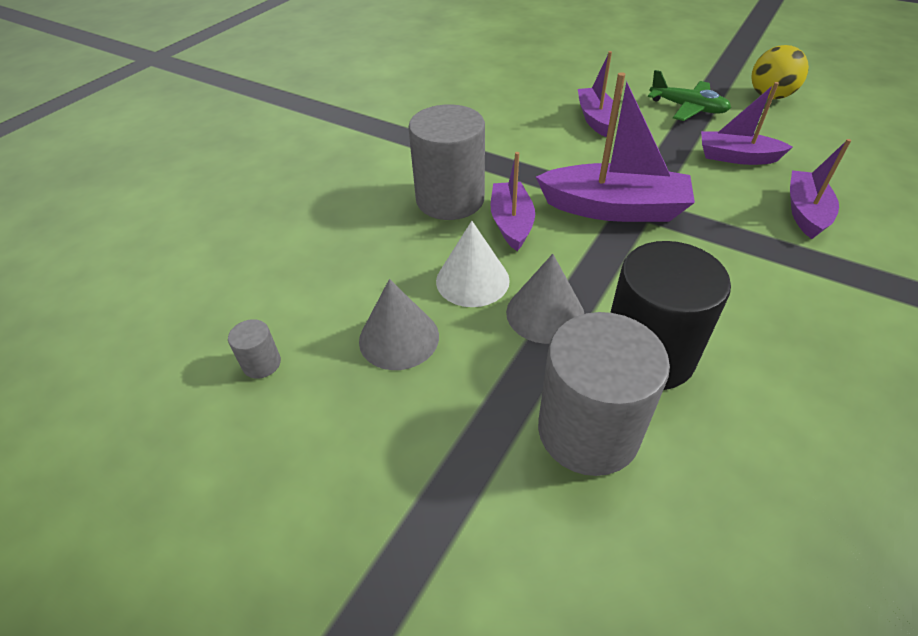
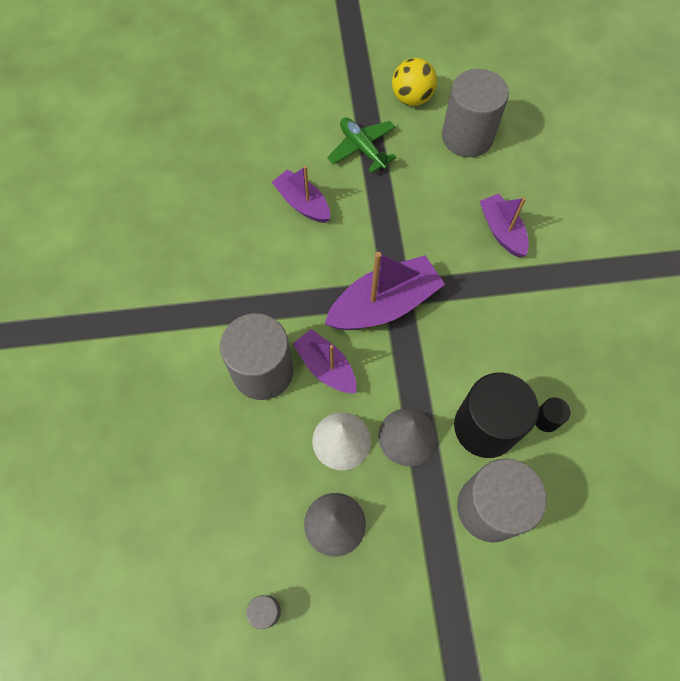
camera: 40 degrees left, 20 degrees up
green plane [648,70,731,121] -> green plane turned 120 degrees counterclockwise [327,118,397,173]
purple boat [701,82,793,165] -> none
none -> grey cylinder [442,69,509,157]
none -> black cylinder [535,397,570,432]

